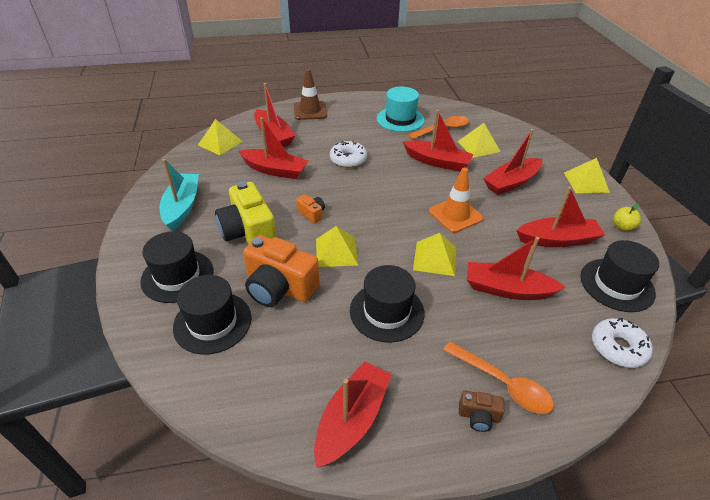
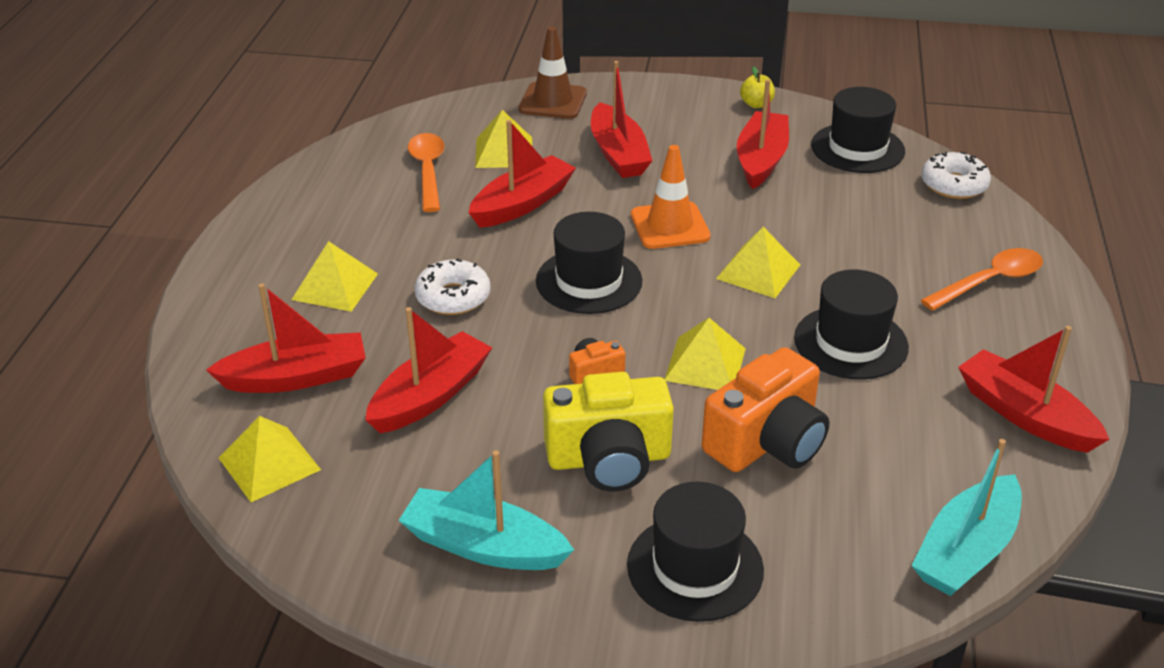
camera: 70 degrees left, 5 degrees down
black hat [173,275,252,355] -> black hat moved to [536,212,642,314]
brown traffic cone [294,69,327,120] -> brown traffic cone moved to [518,27,587,119]
turquoise hat [377,87,425,132] -> none
brown camera [459,391,505,432] -> none
red boat [467,237,565,300] -> none
yellow pyramid [564,158,610,193] -> yellow pyramid moved to [291,241,378,312]
none -> turquoise boat [912,439,1022,596]

